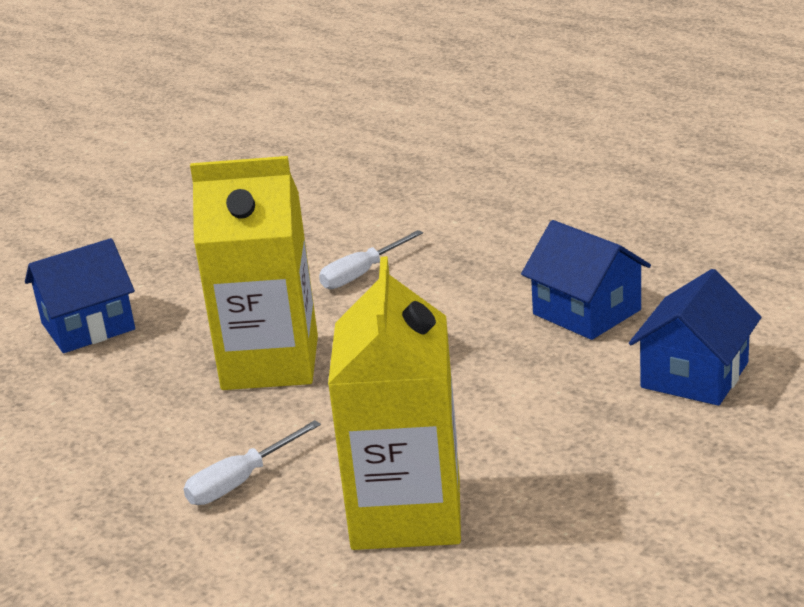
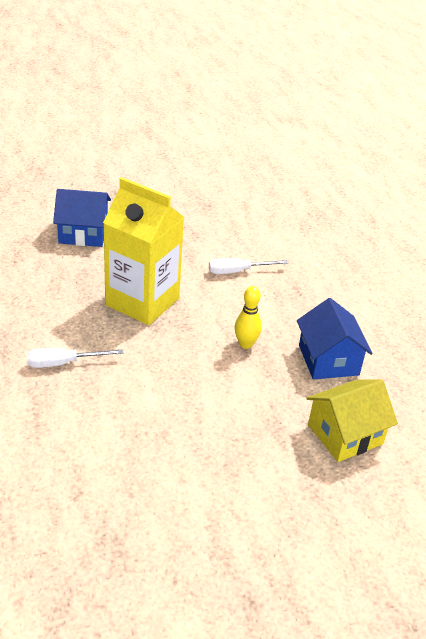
camera: 25 degrees right, 10 degrees up
yellow carton [328,256,461,550] -> none
blue house [629,269,762,406] -> yellow house [306,379,398,462]
none -> yellow bowling pin [234,286,262,349]

